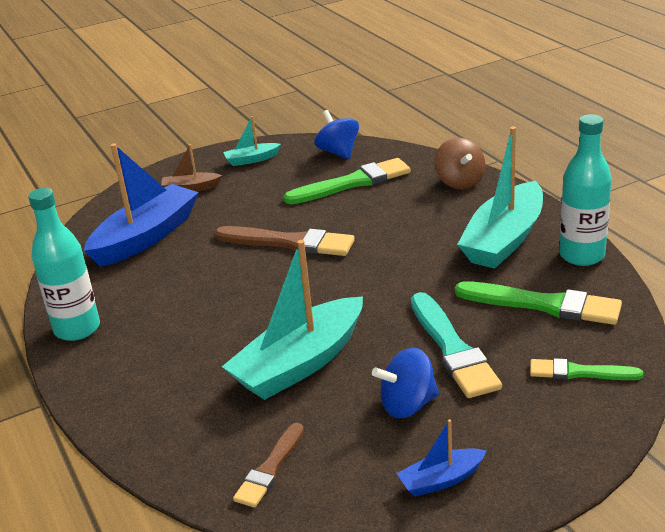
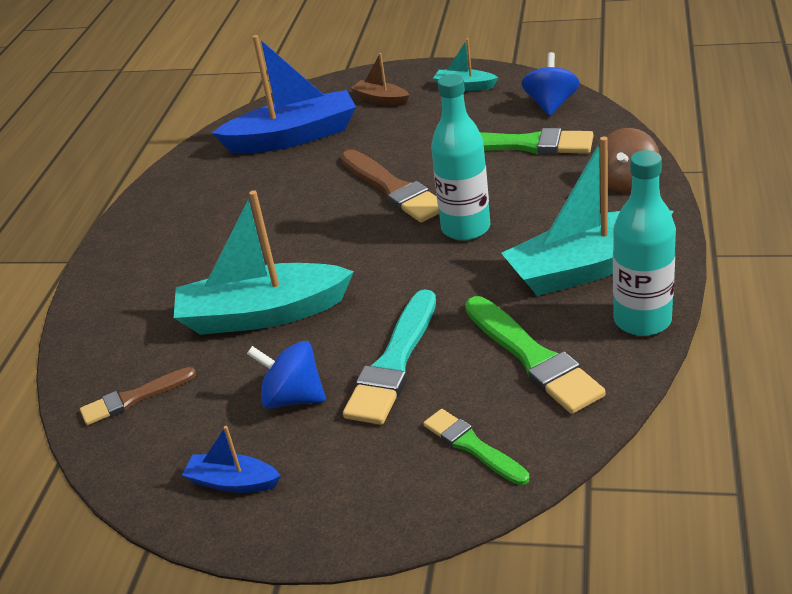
camera: 40 degrees right, 5 degrees up
turquoise bottle [28,188,100,341] -> turquoise bottle moved to [431,74,490,241]

